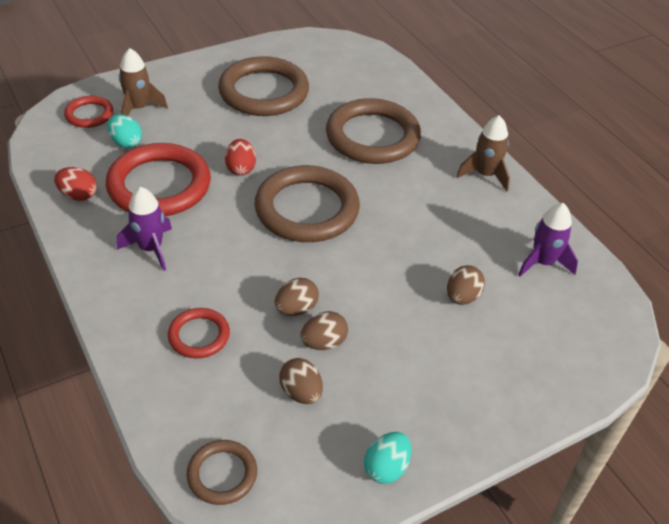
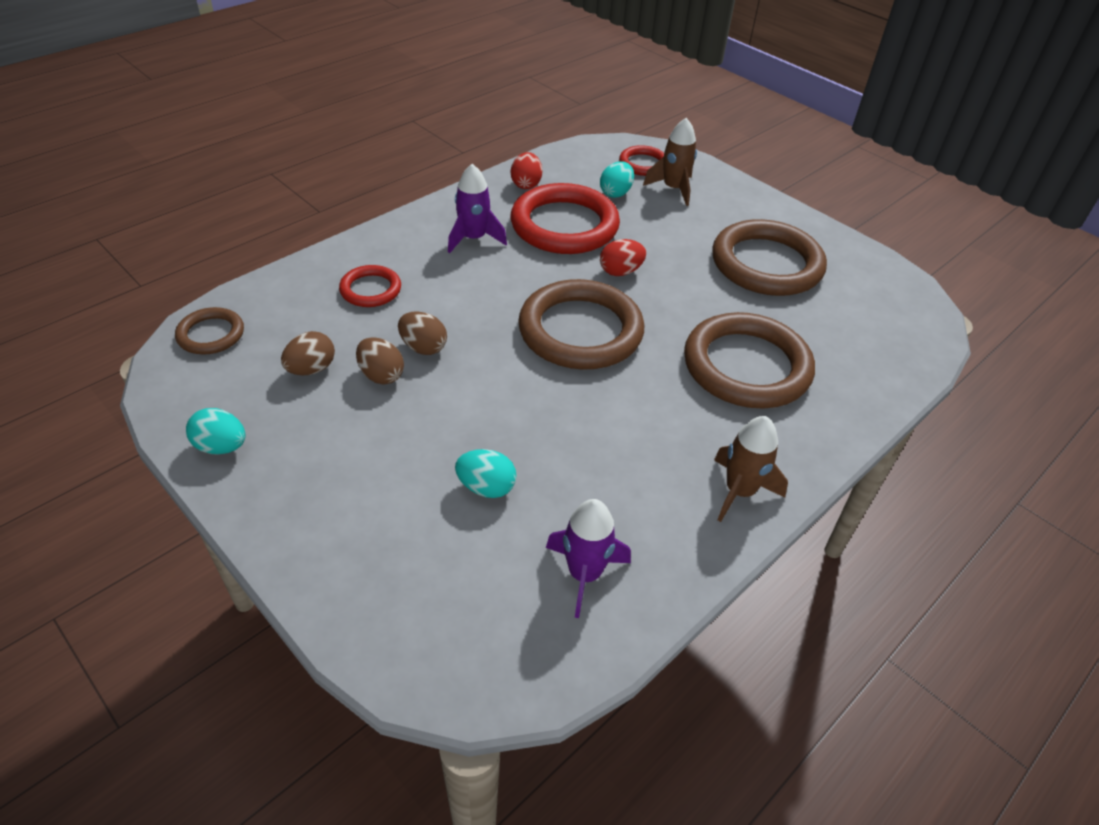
camera: 75 degrees right, 0 degrees up
brown egg [447,265,485,305] -> turquoise egg [455,449,517,498]

